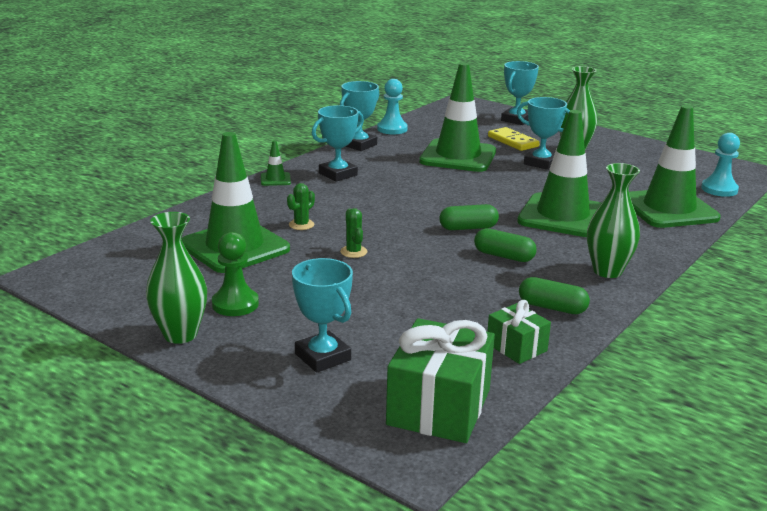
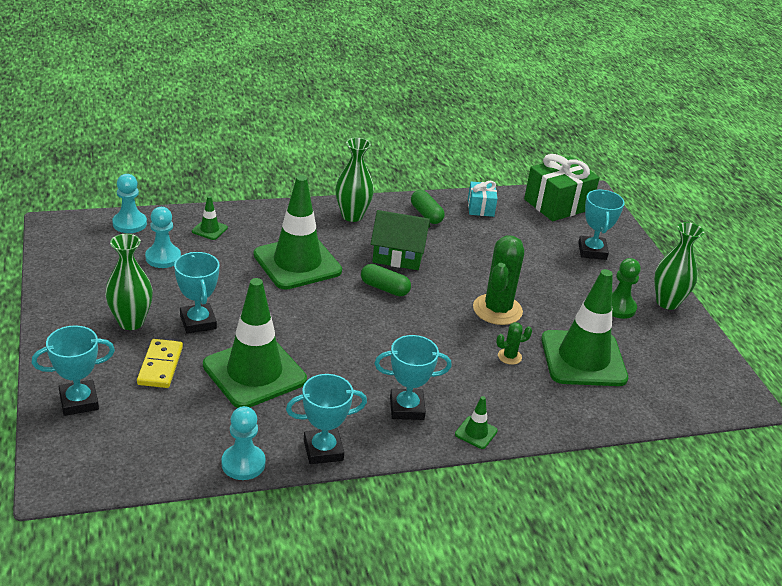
camera: 145 degrees left, 10 degrees up
green cactus [340,208,367,258] -> green cactus [473,235,524,325], size x2.17
green capsule [474,228,537,262] -> green house [371,210,430,270]
green gift [487,300,551,364] -> turquoise gift [468,181,498,217]
green traffic cone [629,105,721,228] -> green traffic cone [192,196,228,240], size x0.40
none -> turquoise pawn [145,207,181,268]

